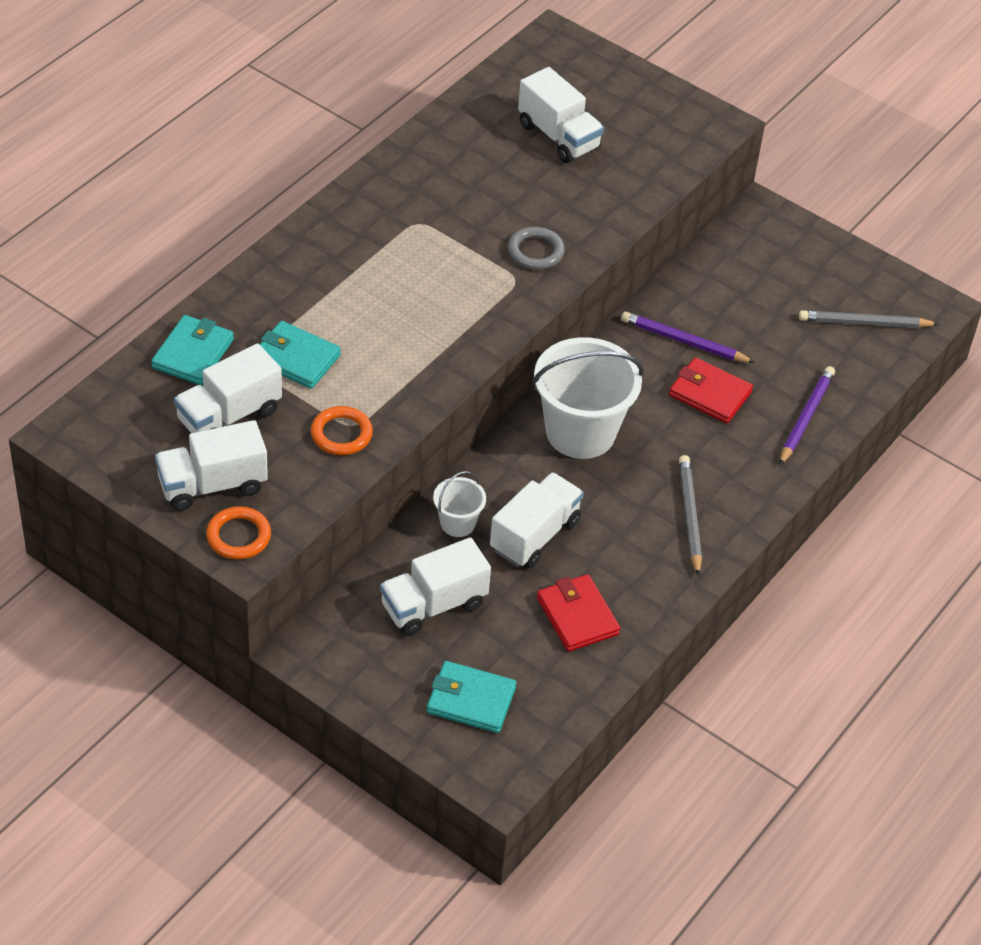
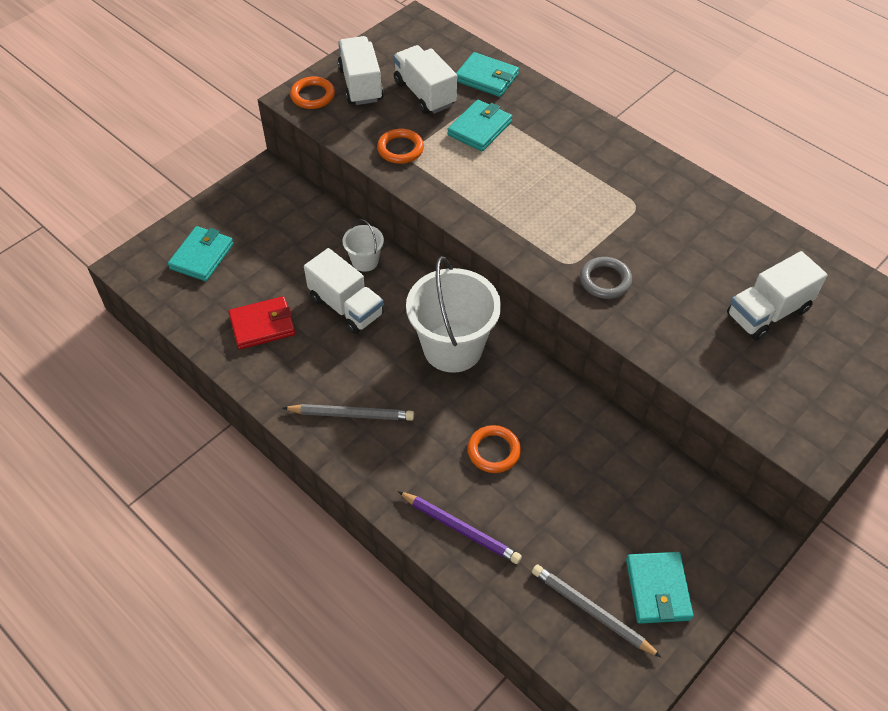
camera: 100 degrees right, 5 degrees up
white truck [380,537,491,636] -> none
purple pencil [621,311,755,363] -> none
red wallet [669,357,753,423] -> orange ring [467,425,521,473]
grey pencil [799,310,939,328] -> grey pencil turned 60 degrees counterclockwise [532,564,662,658]
none -> turquoise wallet [626,552,694,624]

